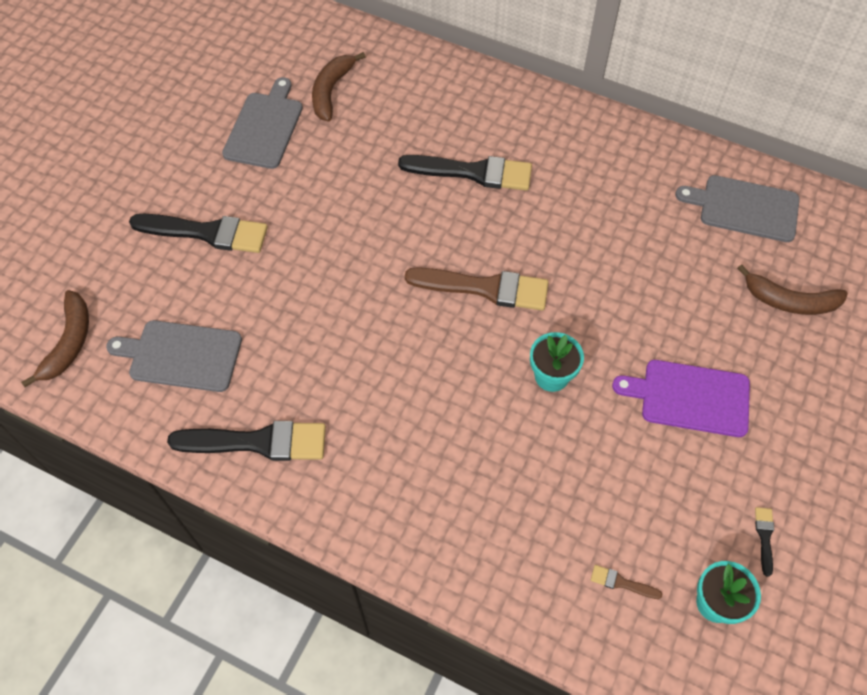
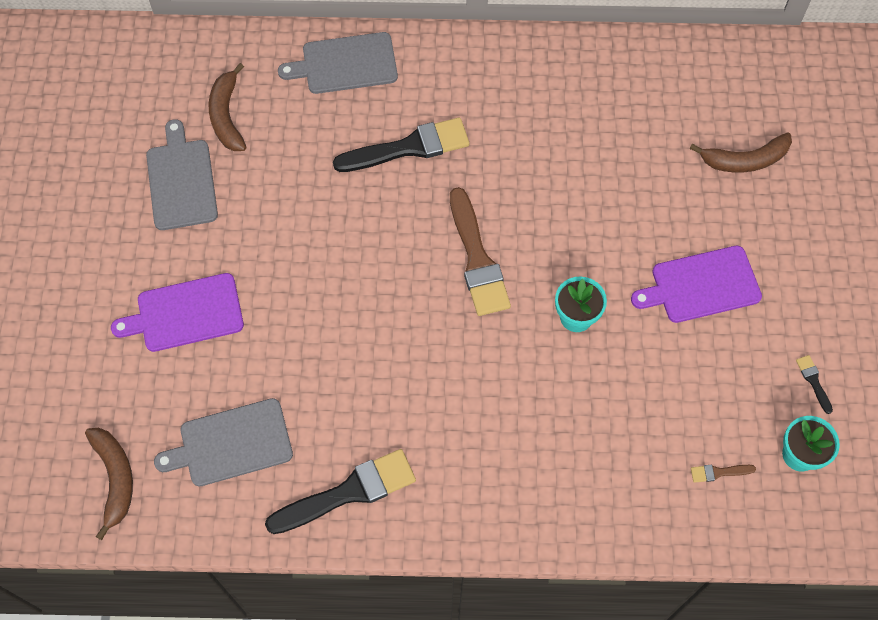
camera: 25 degrees left, 5 degrees up
black brush [129,214,268,253] -> purple cutting board [111,273,244,352]
brown brush [405,267,549,310] -> brown brush turned 90 degrees clockwise [450,187,511,316]
grey cutting board [675,175,800,242] -> grey cutting board moved to [278,32,398,94]

